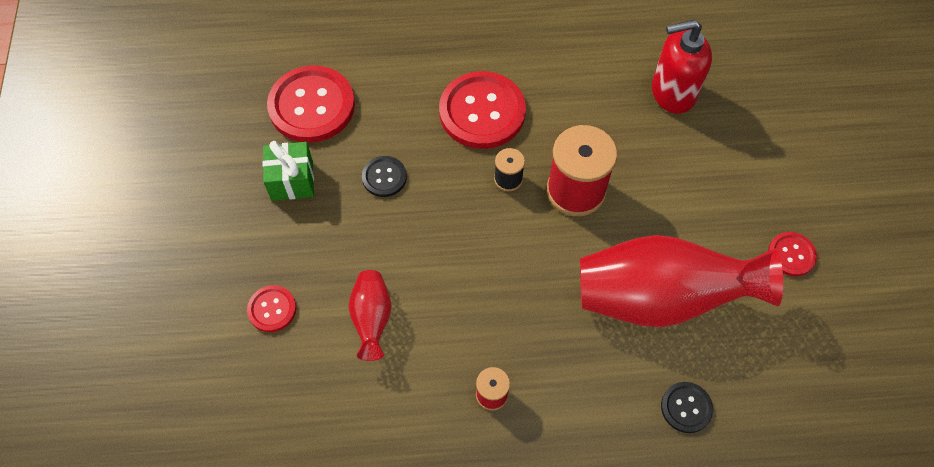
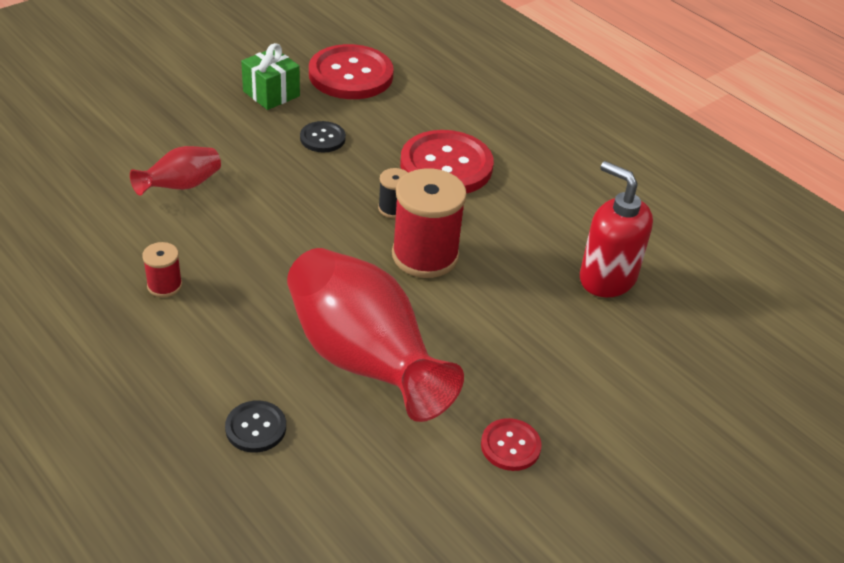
camera: 50 degrees right, 20 degrees down
red button [247,285,296,332] -> none

